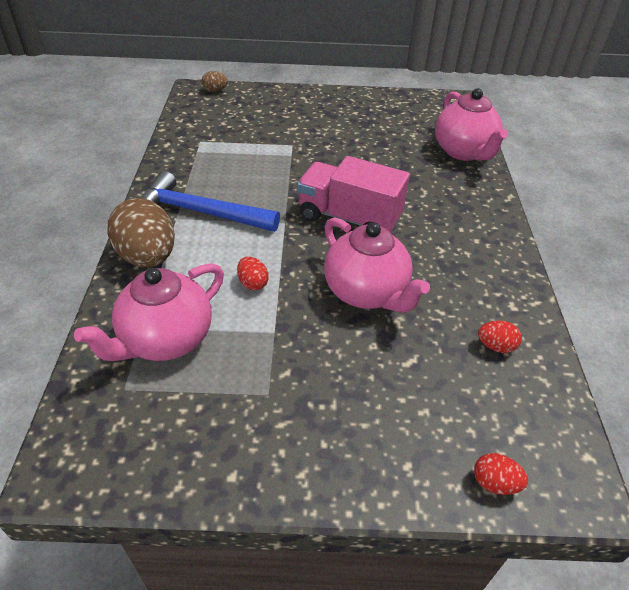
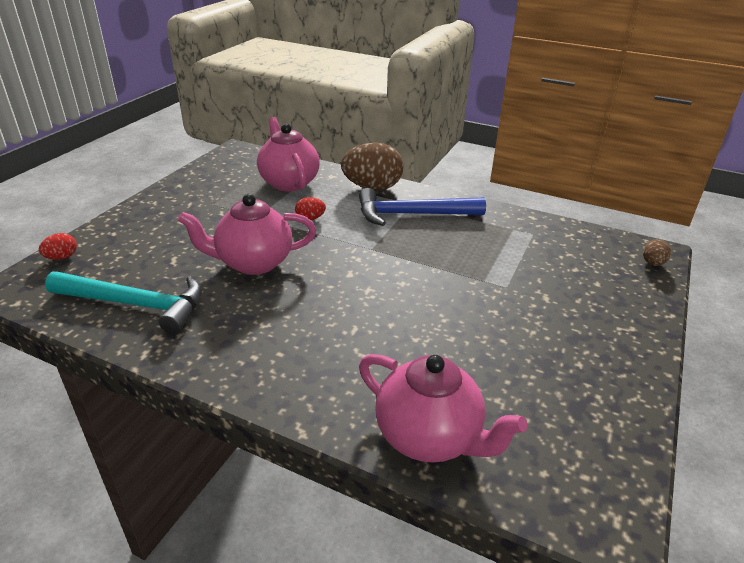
camera: 115 degrees right, 10 degrees down
blue hammer [142,171,280,232] -> blue hammer turned 135 degrees counterclockwise [359,188,486,226]
pink truck [297,156,410,233] -> none
pink teapot [435,88,508,161] -> pink teapot turned 150 degrees counterclockwise [359,354,527,462]
red egg [478,321,522,353] -> turquoise hammer [45,271,202,334]

